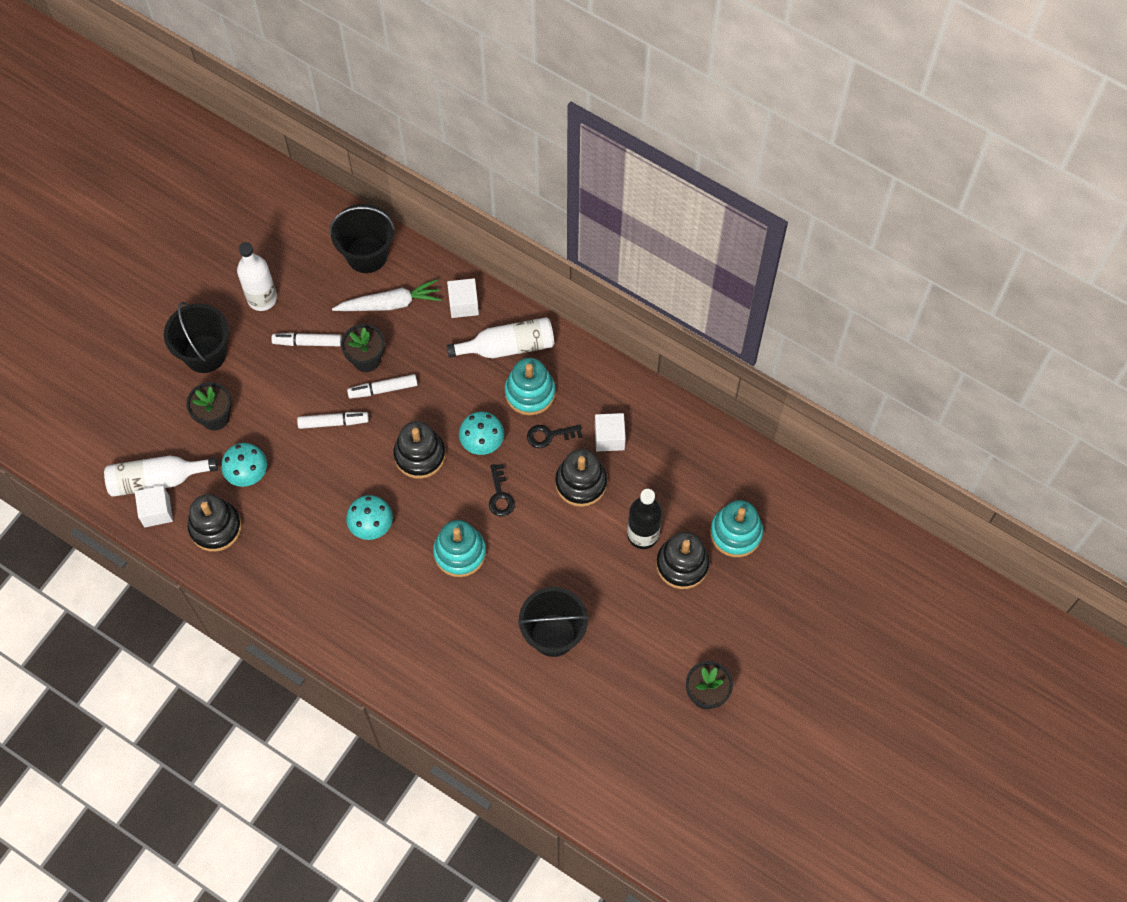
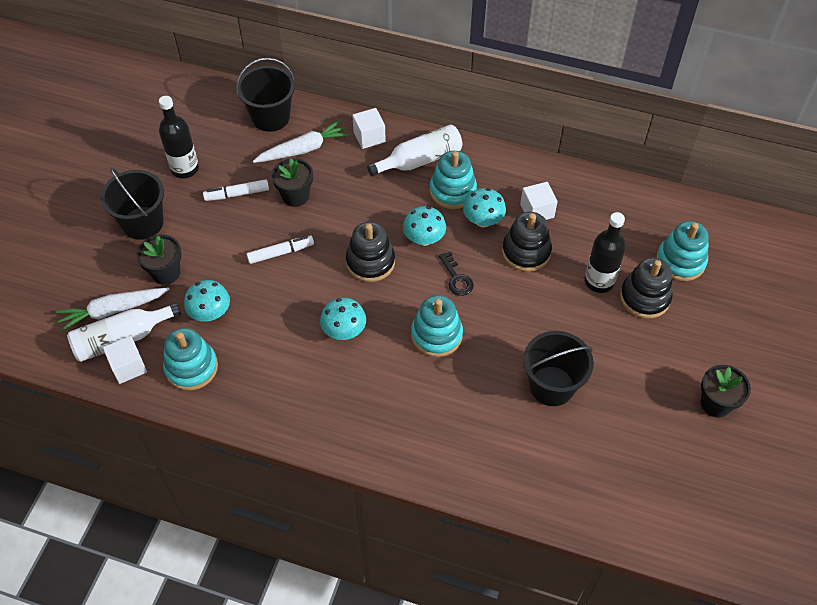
camera: 15 degrees left, 10 degrees down
black stacking toy [188,494,242,552] -> turquoise stacking toy [163,328,218,391]
white bottle [237,242,277,311] -> black bottle [159,96,199,179]
white marker [347,374,418,399] -> none
black key [527,425,582,448] -> turquoise mushroom [463,188,506,227]
none -> white carrot [56,288,170,332]

